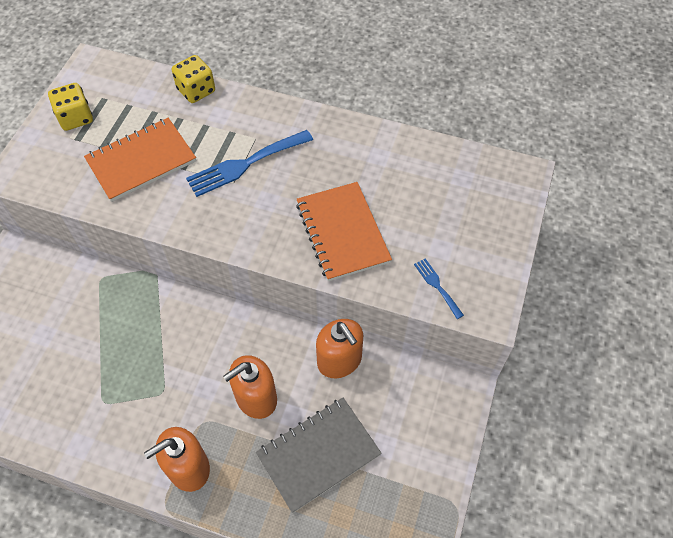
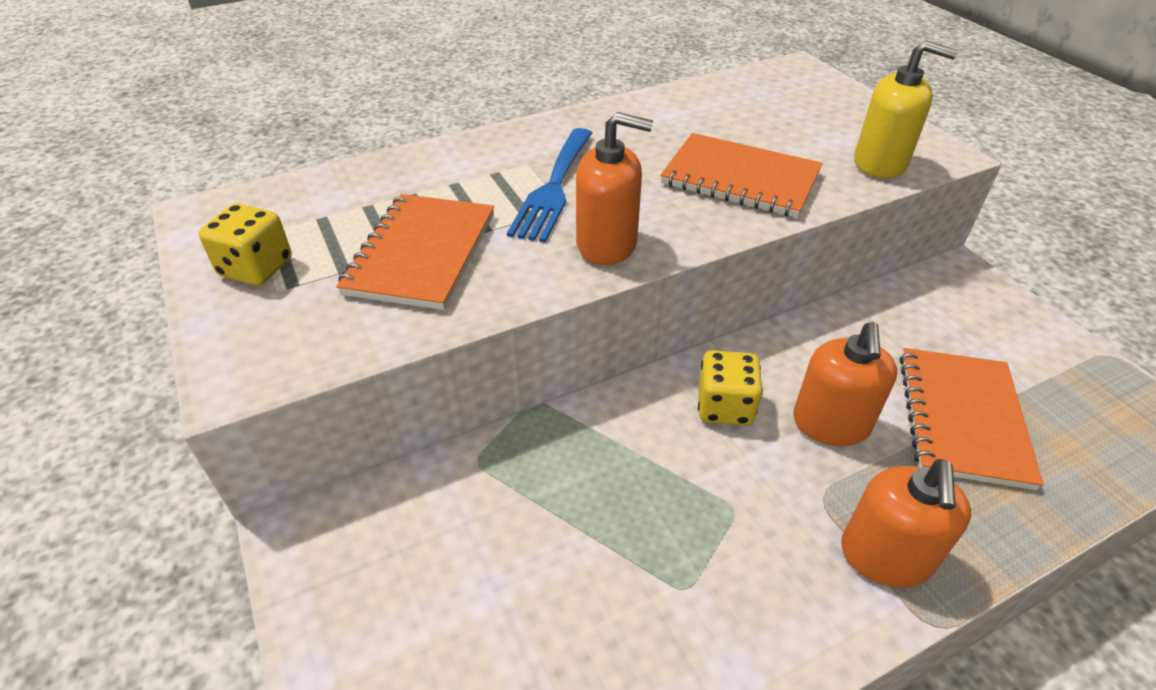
camera: 45 degrees left, 15 degrees down
yellow dice [172,55,215,103] -> yellow dice moved to [698,350,763,425]
grey notebook [256,398,382,513] -> orange notebook [900,348,1044,490]
orange soap dispenser [316,319,363,378] -> orange soap dispenser moved to [576,112,653,265]
blue fork [414,258,464,319] -> yellow soap dispenser [854,40,958,178]

